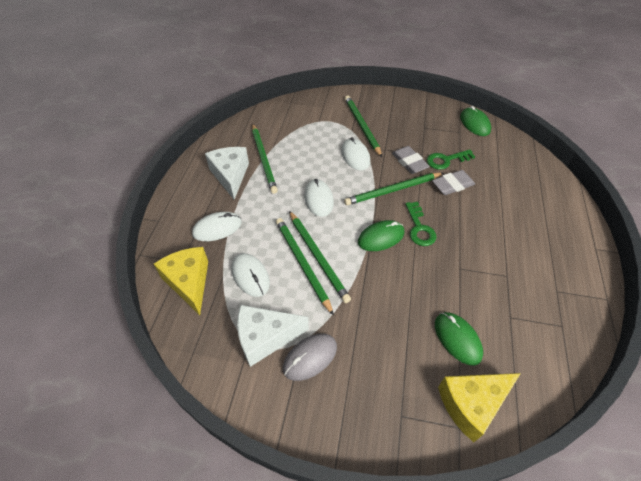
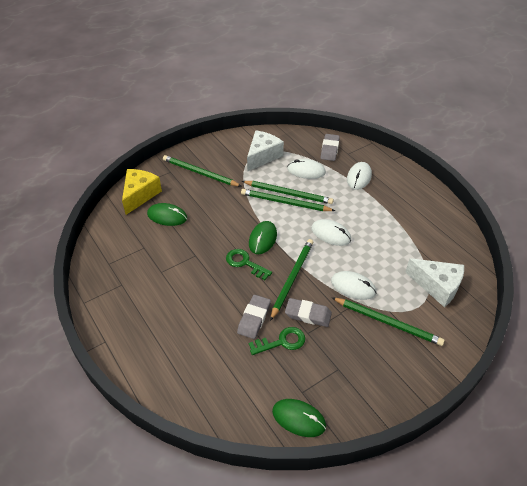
camera: 135 degrees right, 5 degrees down
yellow cheese [154,247,208,315] -> grey eraser [321,134,340,161]
white cheese [205,147,249,200] -> white cheese moved to [405,258,464,307]
green pencil [252,124,278,194] -> green pencil moved to [163,155,241,186]
grey mouse [283,334,337,381] -> none
green key [427,149,475,170] -> green key turned 45 degrees clockwise [249,327,305,355]

